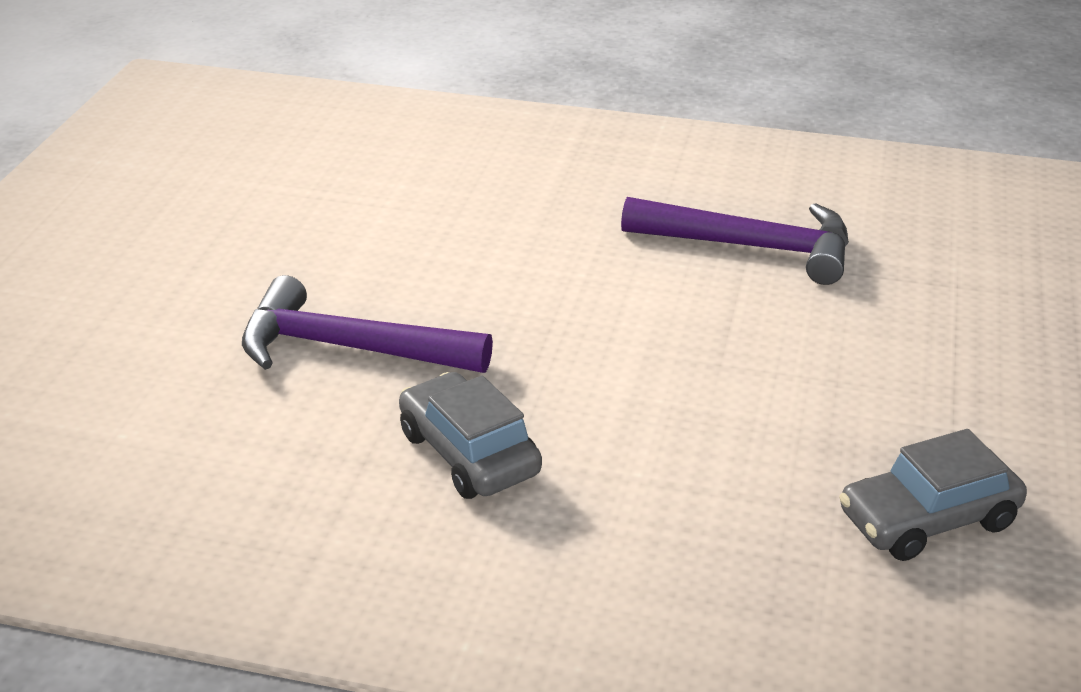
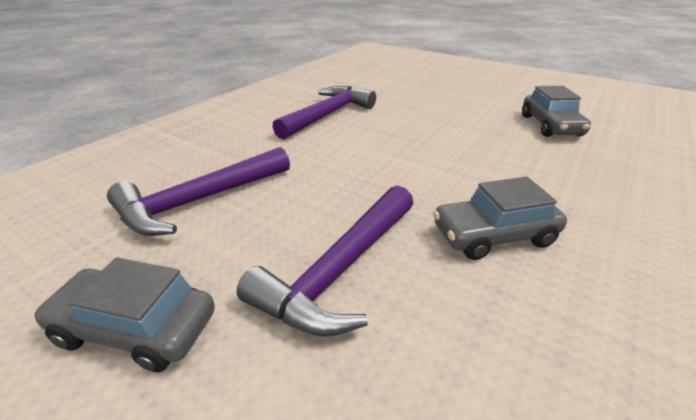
camera: 70 degrees left, 0 degrees up
none -> grey car [34,257,215,372]
none -> purple hammer [107,147,290,236]

